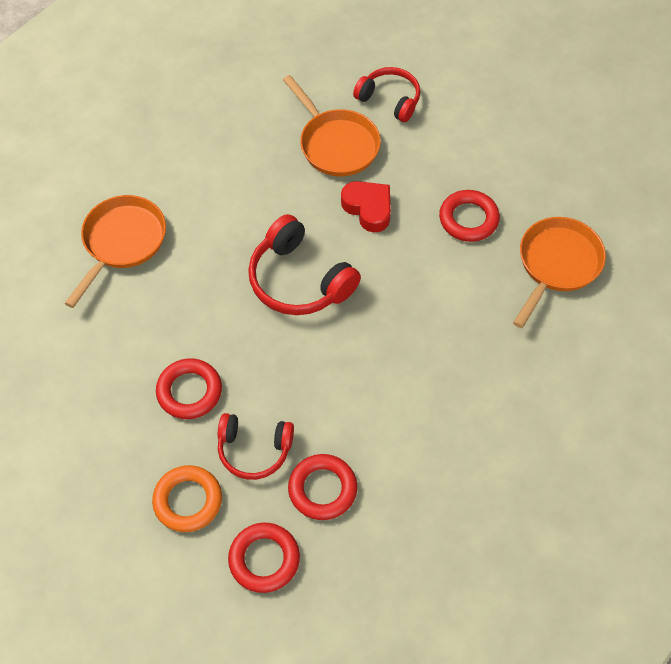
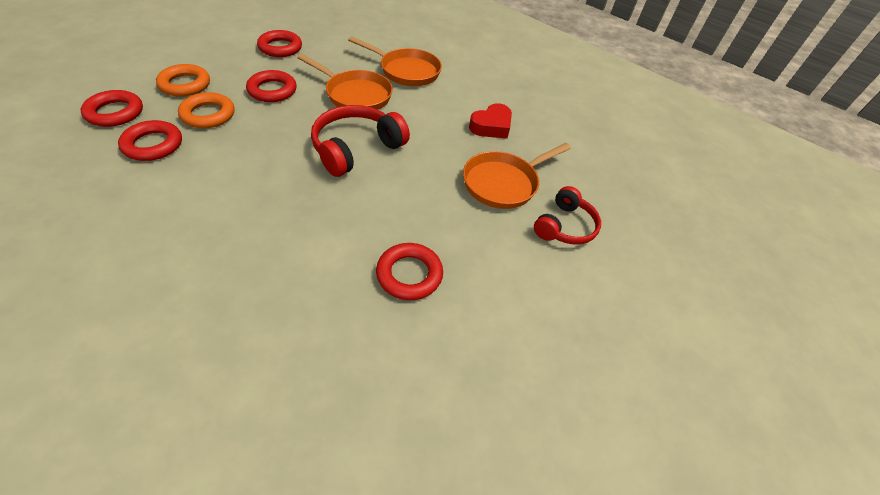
camera: 85 degrees right, 10 degrees down
red headphones [218,413,294,480] -> orange ring [178,92,234,128]
red heart [341,181,391,232] -> red heart moved to [469,103,512,139]
orange pan [513,217,606,328] -> orange pan moved to [298,54,393,110]
none -> red ring [257,30,302,57]

